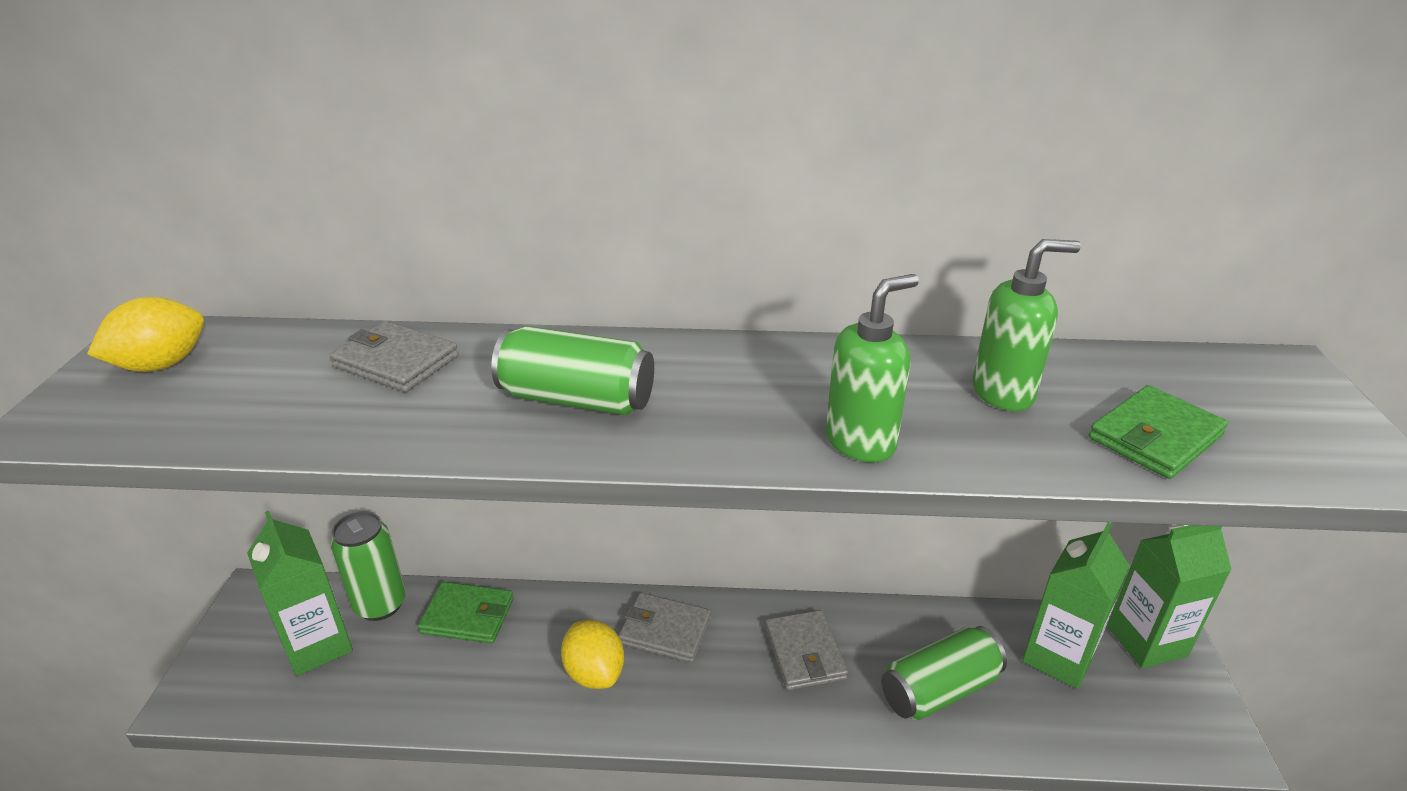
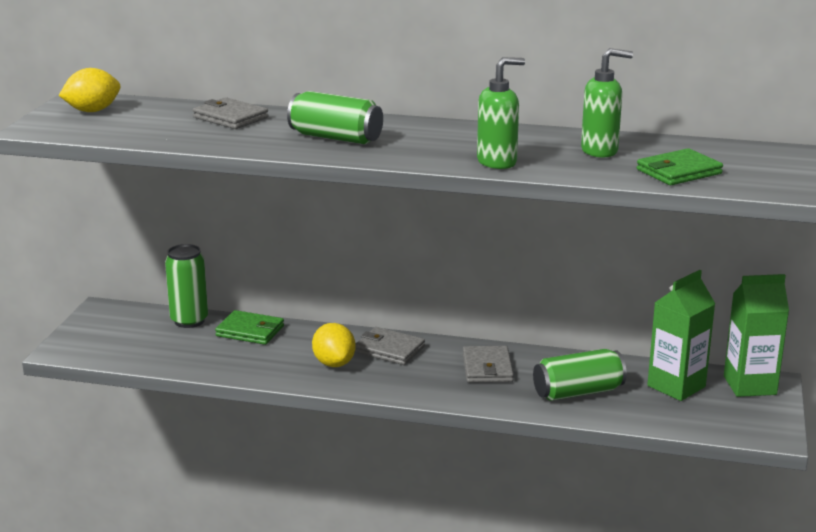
camera: 10 degrees right, 10 degrees down
green carton [247,511,353,676] -> none

